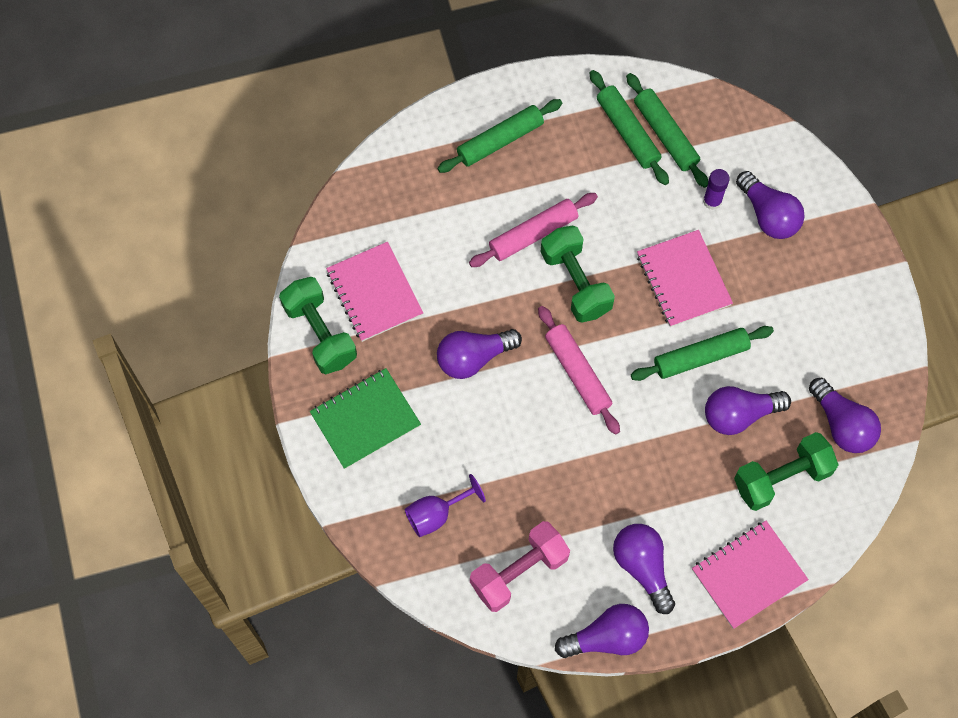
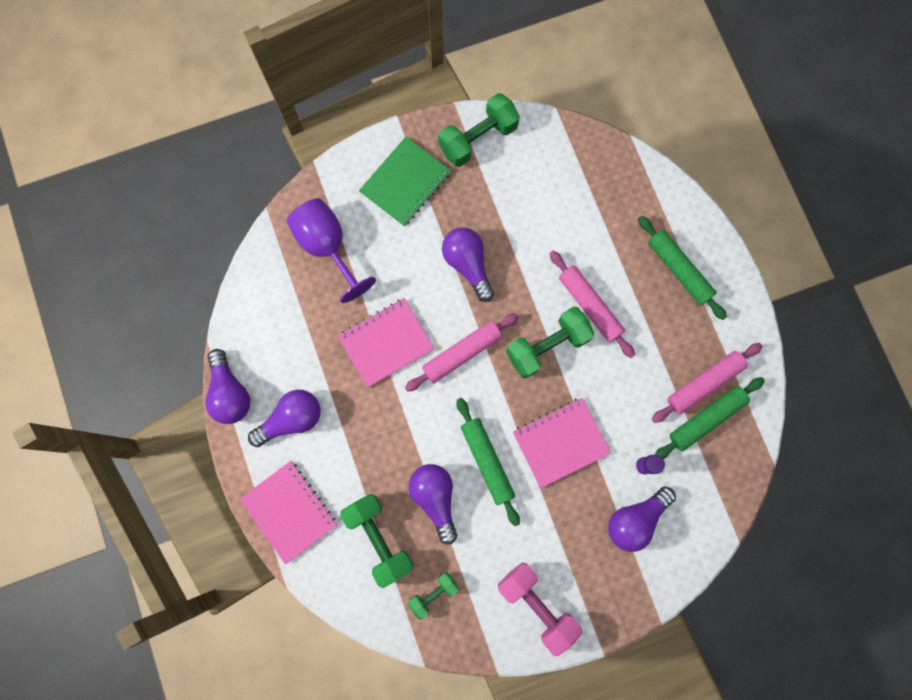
camera: 85 degrees right, 10 degrees up
green notebook [310,368,421,469] -> green notebook turned 75 degrees clockwise [359,137,451,227]
pink notebook [326,242,423,342] -> pink notebook moved to [338,298,434,388]
purple goblet [405,474,486,537] -> purple goblet [287,198,376,303], size x1.55
pink dumbbell [470,521,570,612] -> pink dumbbell moved to [498,563,583,656]
green rolling pin [590,70,669,185] -> pink rolling pin [652,343,763,423]
purple light bulb [809,378,881,453] -> green dumbbell [408,572,459,620]

